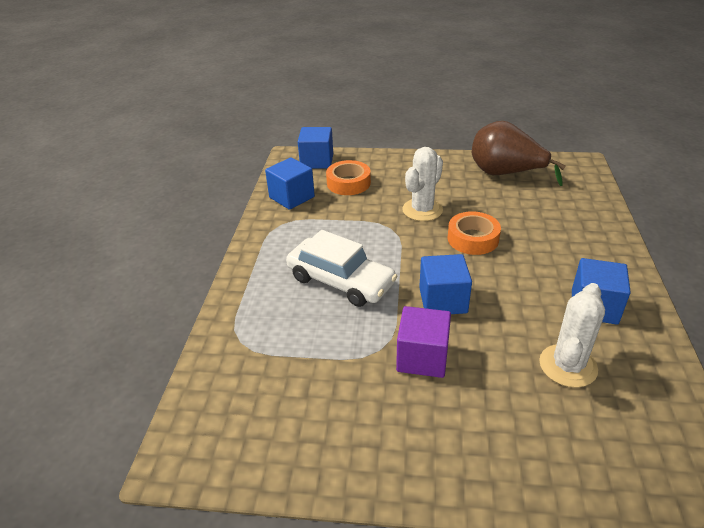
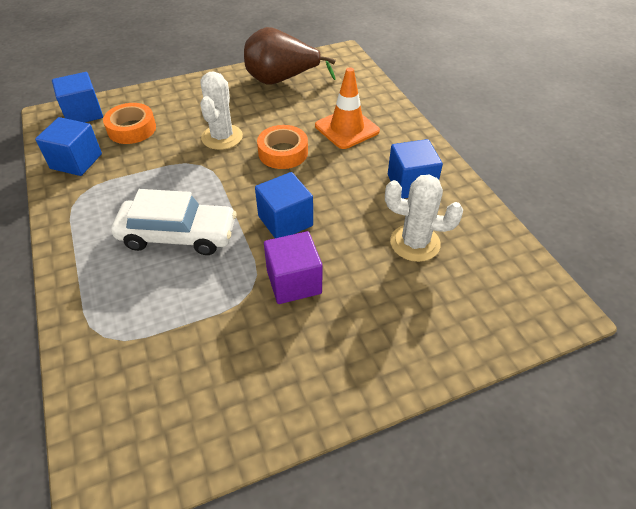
camera: 30 degrees left, 10 degrees up
white cactus [539,283,605,388] -> white cactus turned 75 degrees counterclockwise [385,174,463,262]
none -> orange traffic cone [315,67,380,149]

